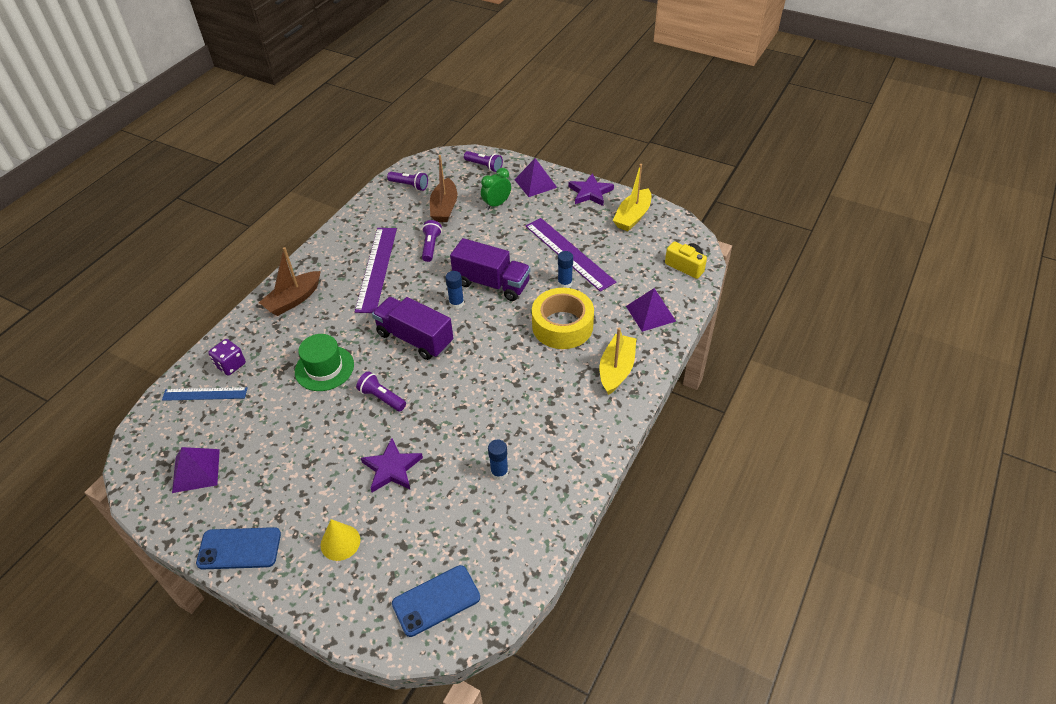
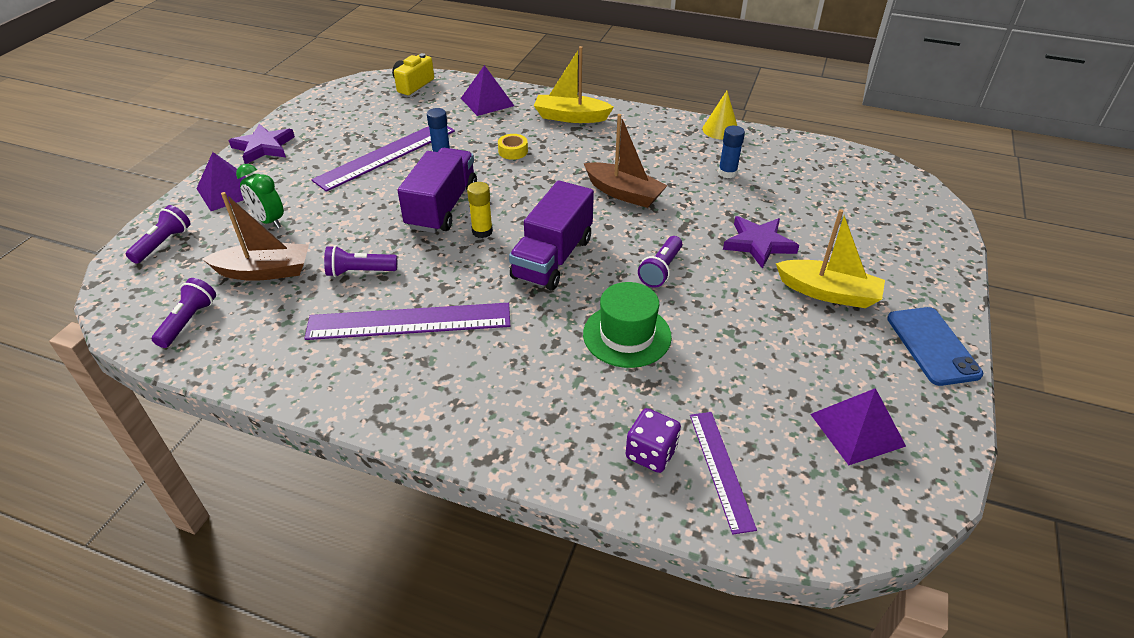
camera: 100 degrees left, 5 degrees down
blue ruler [162,387,248,401] -> purple ruler [690,412,757,534]
brown boat [259,247,321,316] -> brown boat moved to [584,114,668,208]
yellow cone [321,519,360,561] -> yellow cone moved to [702,91,737,140]
blue phone [392,565,480,637] -> none
blue glue stick [445,271,464,309] -> yellow glue stick [467,182,493,238]
yellow tape [532,288,594,349] -> yellow tape [498,134,528,160], size x0.41
yellow boat [613,164,651,231] -> yellow boat moved to [776,209,885,308]

